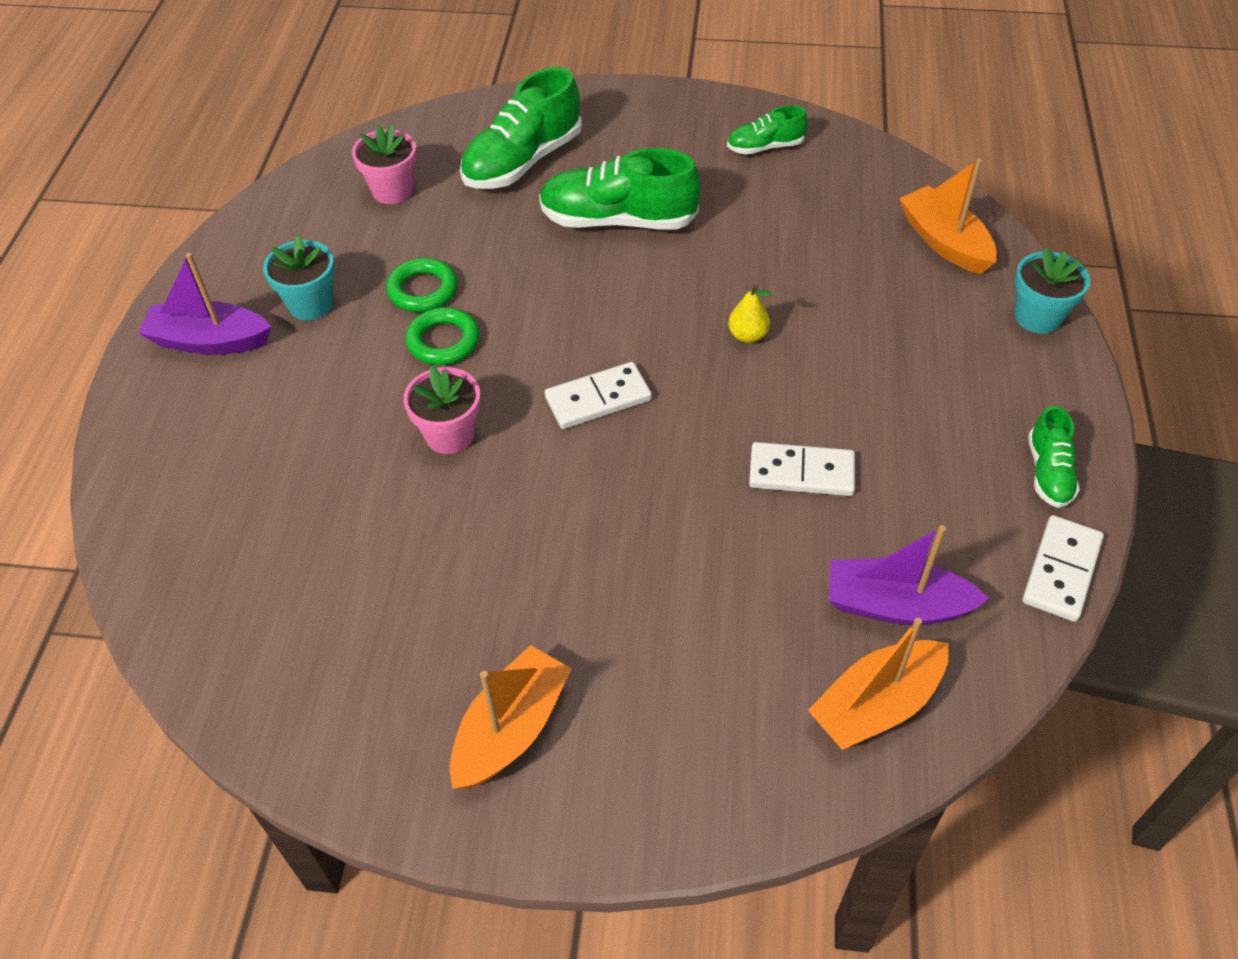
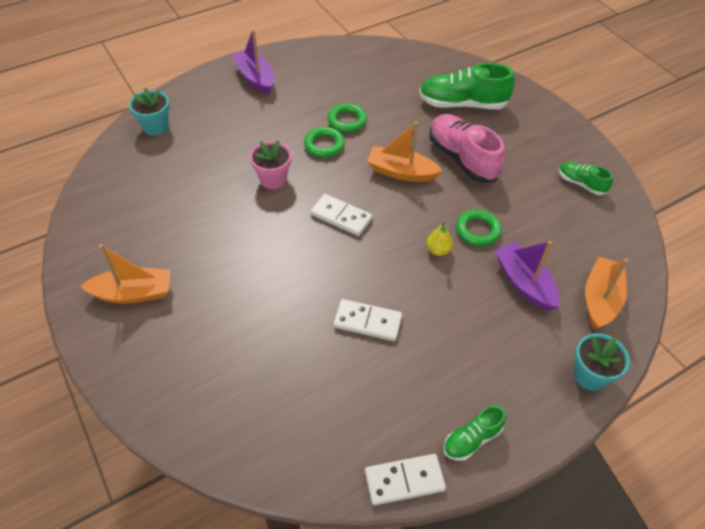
camera: 50 degrees right, 0 degrees up
turquoise flower pot [263,235,335,320] -> turquoise flower pot moved to [129,88,170,136]
pink flower pot [352,124,417,204] -> none
green shoe [539,148,701,230] -> pink shoe [429,114,505,183]
white domino [749,442,855,496] -> white domino turned 45 degrees counterclockwise [333,299,402,341]
orange boat [808,618,949,750] -> orange boat moved to [367,122,443,182]
purple boat [829,525,990,625] -> purple boat moved to [495,241,560,311]
none -> green ring [456,209,501,246]

